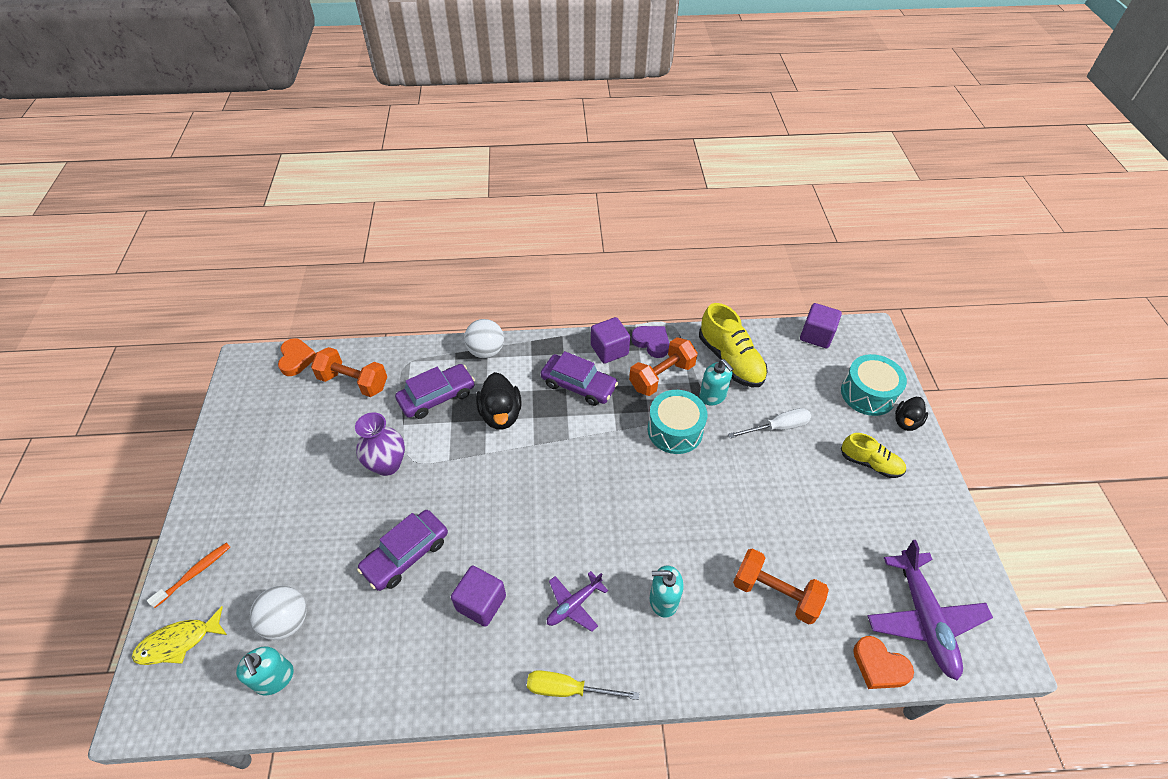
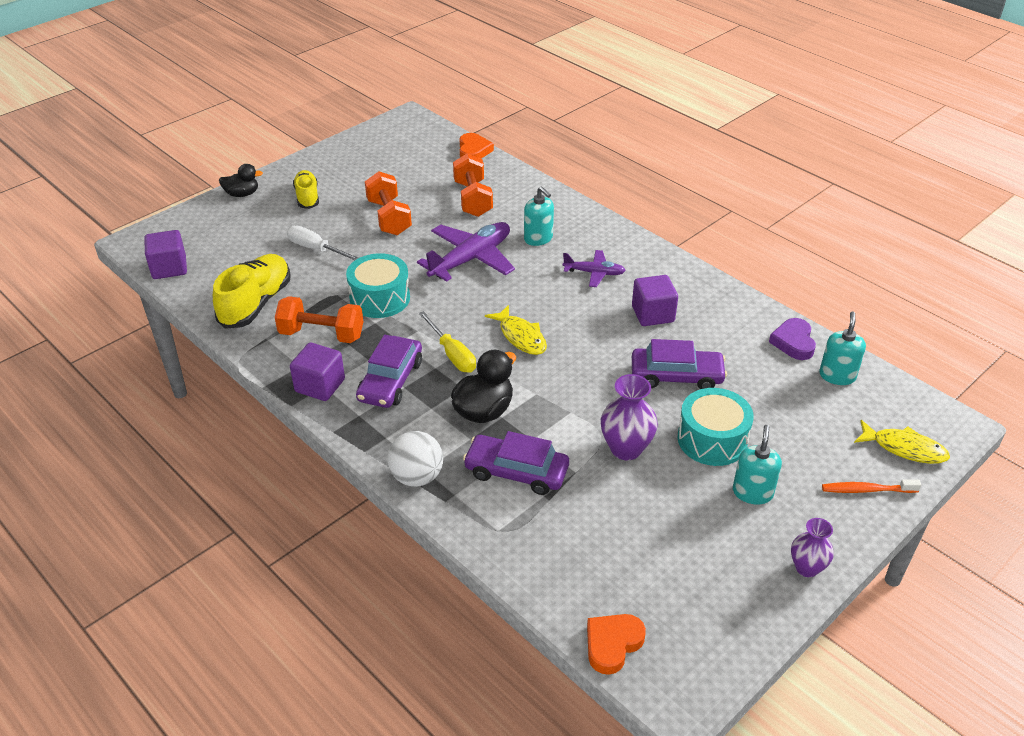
camera: 130 degrees left, 10 degrees down
white ball [250,586,307,640] -> none
orange dumbbell [311,347,387,397] -> orange dumbbell moved to [365,171,412,235]
yellow screwdriver [527,670,639,700] -> yellow screwdriver moved to [419,311,476,372]
purple car [541,351,618,406] -> purple car turned 150 degrees counterclockwise [356,335,422,408]
purple heart [631,326,669,358] -> purple heart moved to [769,318,816,360]
turquoise soap dispenser [699,359,733,405] -> turquoise soap dispenser moved to [733,425,782,505]
turquoise drum [841,354,907,416] -> turquoise drum moved to [678,388,754,466]
purple plane [868,540,993,680] -> purple plane moved to [417,222,515,282]
none -> yellow fish [485,305,547,355]
none -> purple vase [791,518,834,577]

